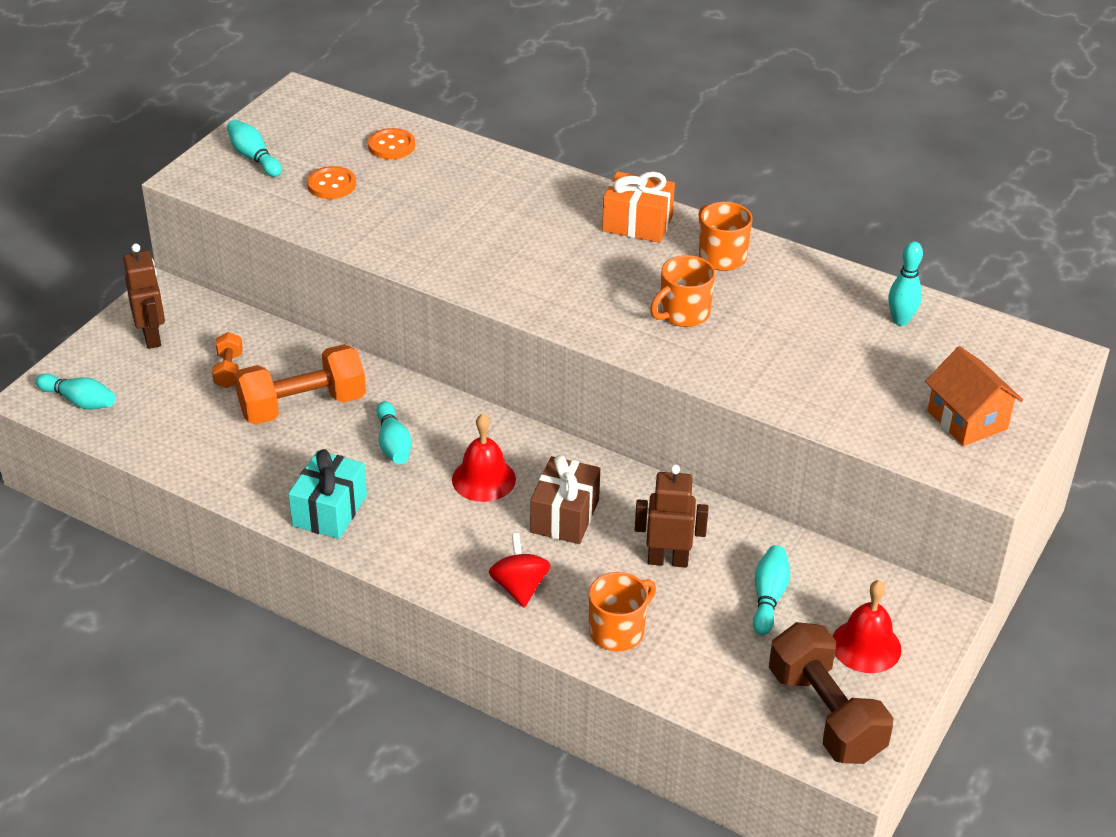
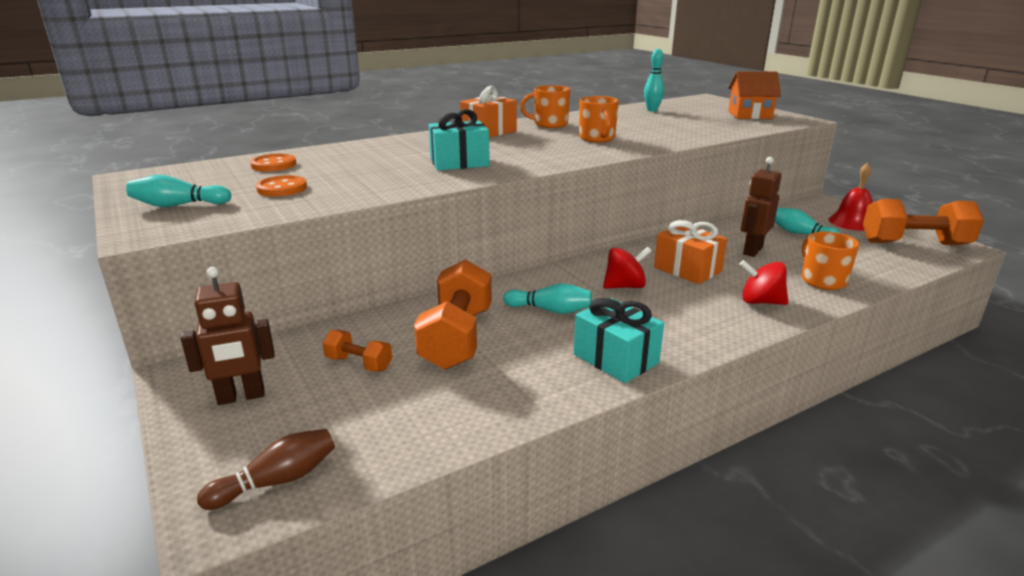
camera: 60 degrees left, 15 degrees down
turquoise bowling pin [36,374,115,410] -> brown bowling pin [197,429,335,510]
brown robot [123,244,165,349] -> brown robot turned 150 degrees clockwise [181,267,275,405]
red bell [452,413,516,502] -> red spinning top [603,247,652,289]
brown gift [530,455,600,544] -> orange gift [654,220,727,284]
brown dumbbell [769,622,893,764] -> orange dumbbell [863,199,984,245]
none -> turquoise gift [429,109,490,170]

